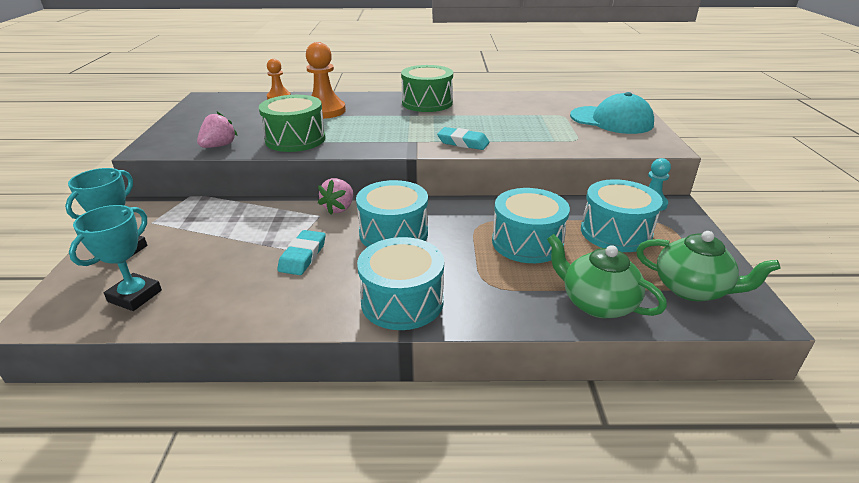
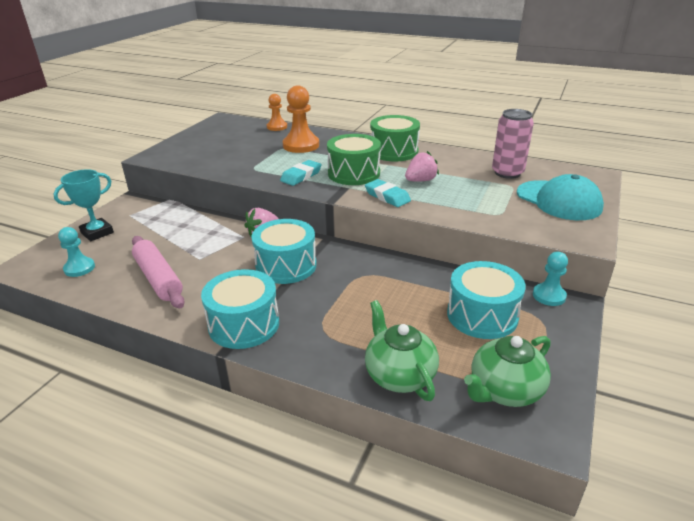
camera: 25 degrees right, 0 degrees up
turquoise trophy [69,205,162,311] -> turquoise pawn [58,227,95,277]
pink strawberry [197,112,238,148] -> pink strawberry moved to [405,151,439,182]
green drum [259,95,326,152] -> green drum moved to [327,134,381,185]
turquoise eraser [277,230,326,275] -> turquoise eraser moved to [280,160,322,186]
turquoise drum [492,188,570,263] -> none
green teapot [636,231,780,301] -> green teapot turned 90 degrees clockwise [464,336,551,407]
none -> pink rolling pin [132,236,185,308]
none -> pink can [492,109,534,179]

